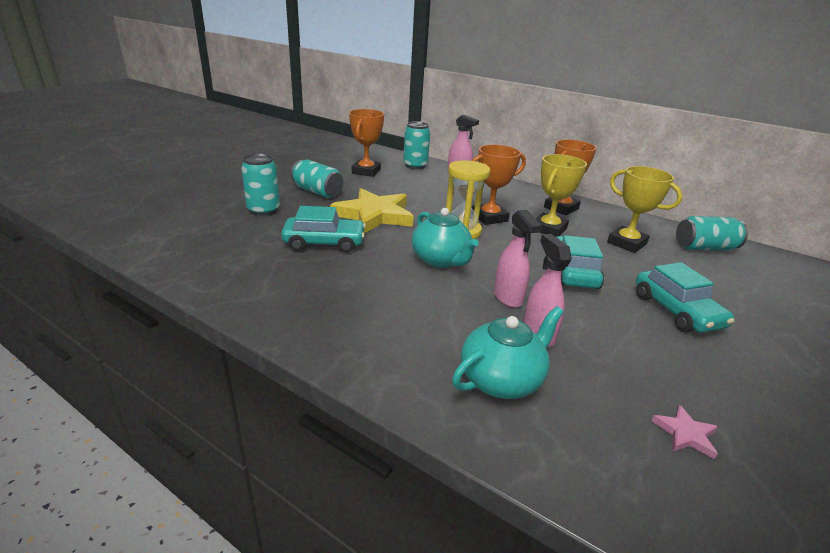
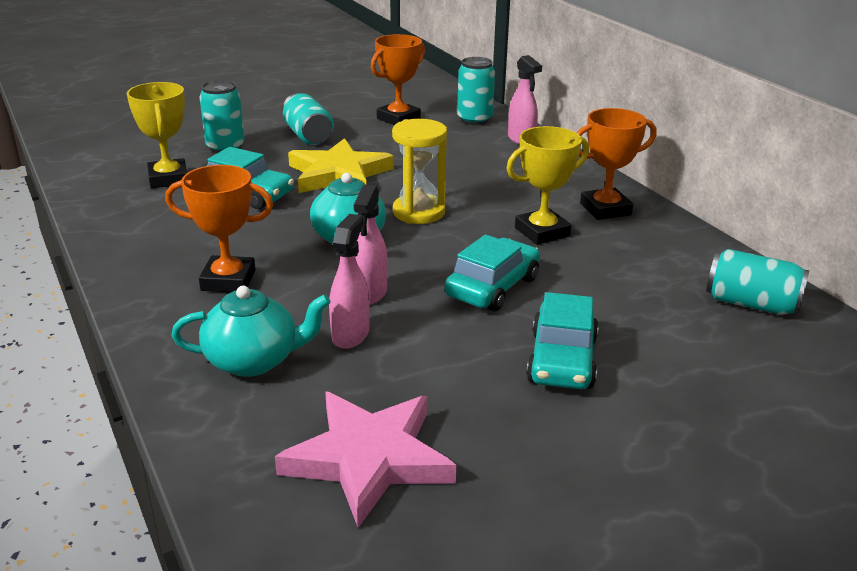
camera: 30 degrees right, 0 degrees up
orange trophy [472,145,526,225] -> orange trophy moved to [165,165,273,292]
yellow trophy [607,166,683,253] -> yellow trophy moved to [127,82,187,188]
pink star [651,405,718,459] -> pink star [275,392,456,528], size x2.46

